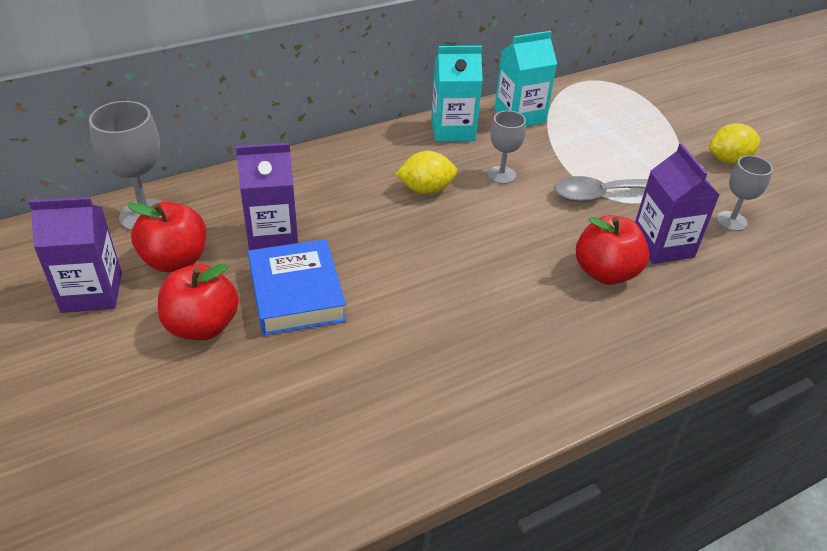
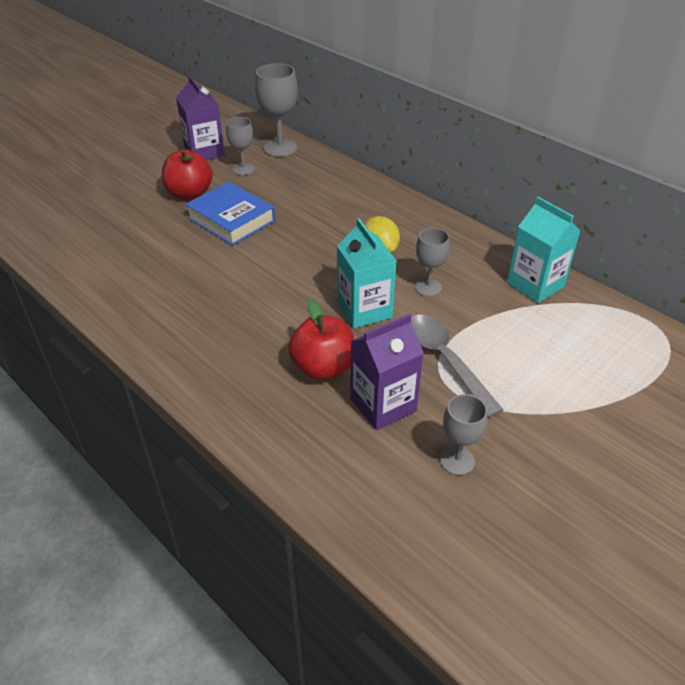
camera: 75 degrees right, 0 degrees up
red apple [127,202,206,272] -> grey goblet [226,117,255,175]
purple carton [236,143,298,250] -> none
blue book [248,239,346,336] -> blue book turned 75 degrees clockwise [185,182,276,246]
turquoise carton [431,46,483,141] -> turquoise carton moved to [337,218,396,328]
yellow lemon [709,123,761,164] -> none

